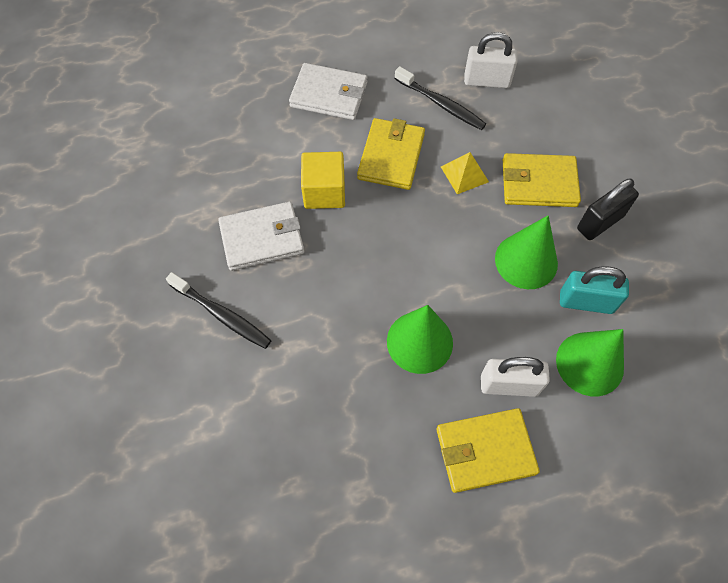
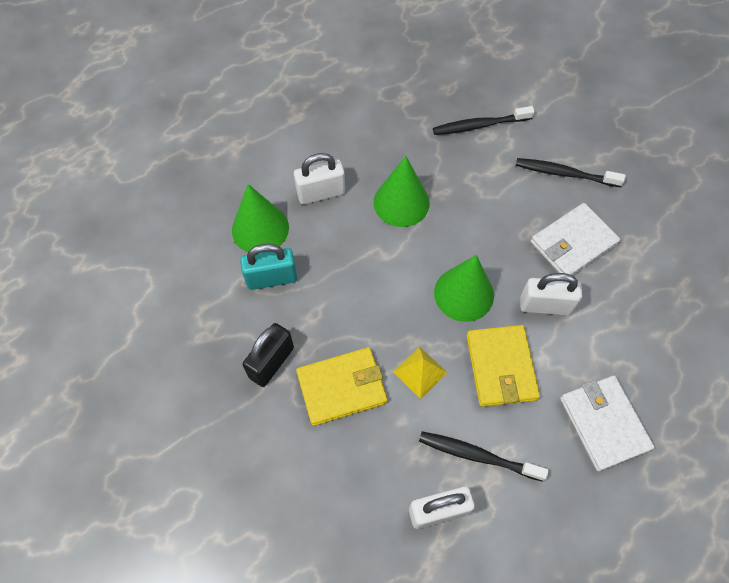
camera: 160 degrees right, 0 degrees up
white wallet [289,63,367,120] -> white wallet turned 75 degrees clockwise [560,376,655,471]
yellow cube [301,152,345,209] -> white padlock [520,273,582,315]
yellow wallet [436,408,540,493] -> none
green cone [495,215,558,289] -> green cone moved to [434,255,494,322]
none -> black toothbrush [433,106,535,135]

